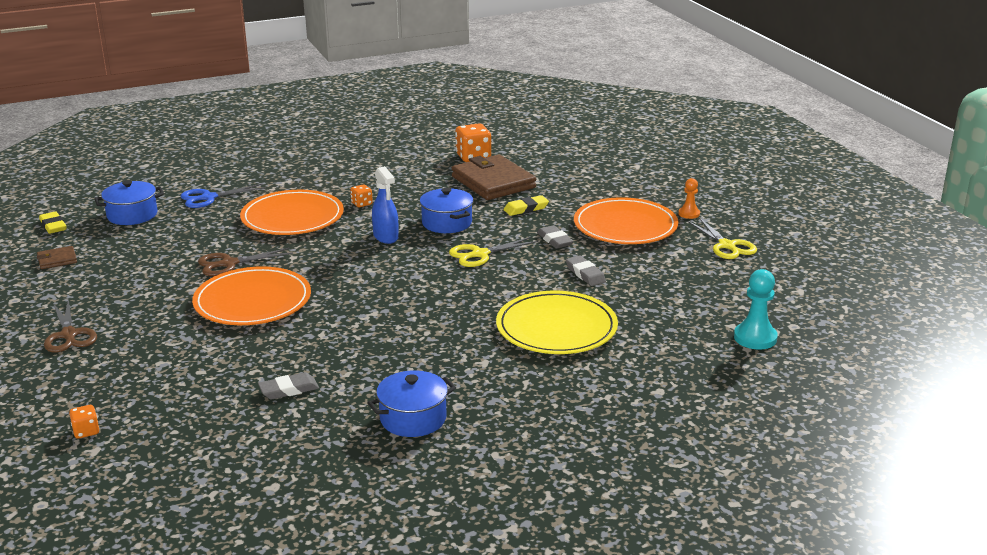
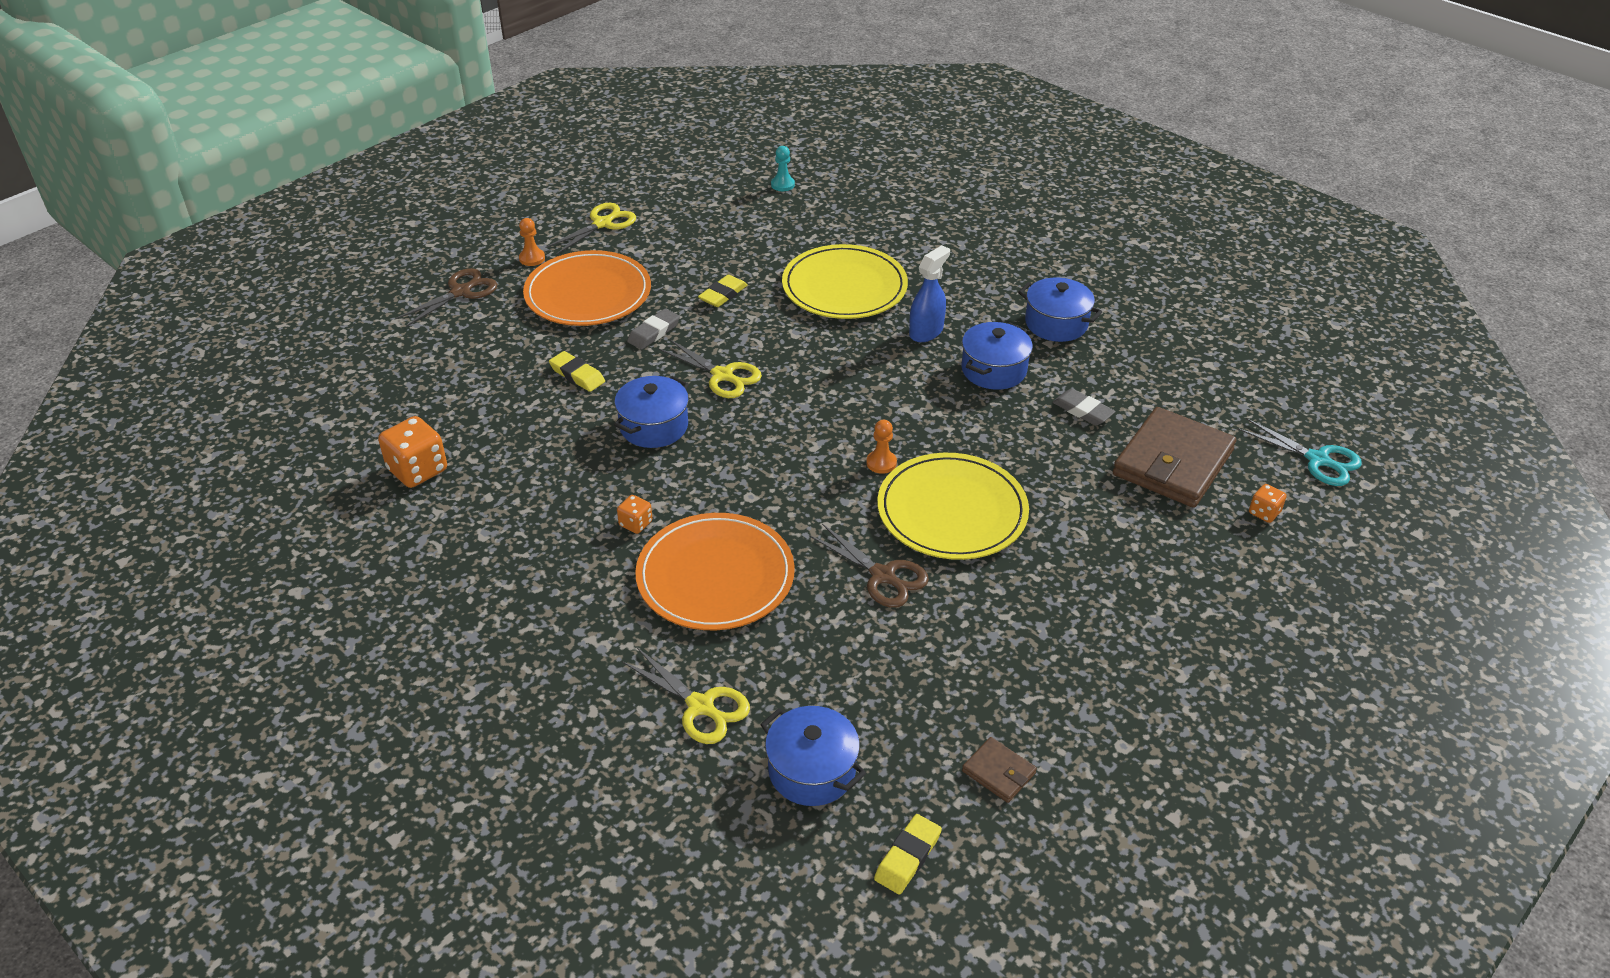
camera: 115 degrees left, 15 degrees up
brown scissors [44,299,97,353] -> brown scissors moved to [395,268,497,327]
blue scissors [180,184,266,208] -> yellow scissors [622,648,750,744]
orange plate [192,266,311,325] -> yellow plate [877,453,1029,560]
blue spray bottle [372,166,399,244] -> blue spray bottle moved to [909,245,950,342]
brown wallet [452,154,536,200] -> brown wallet moved to [1113,407,1237,508]
grey eraser [566,255,606,286] -> yellow eraser [698,275,748,307]
turquoise pawn [734,269,778,350] -> turquoise pawn [771,146,795,191], size x0.61
none -> orange pawn [866,420,897,474]
none -> blue pot [961,322,1033,390]
none -> turquoise scissors [1237,418,1362,486]

